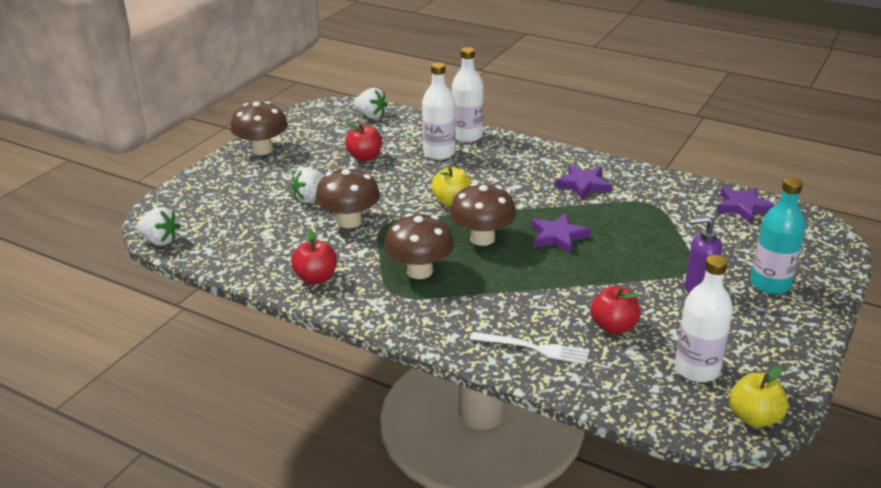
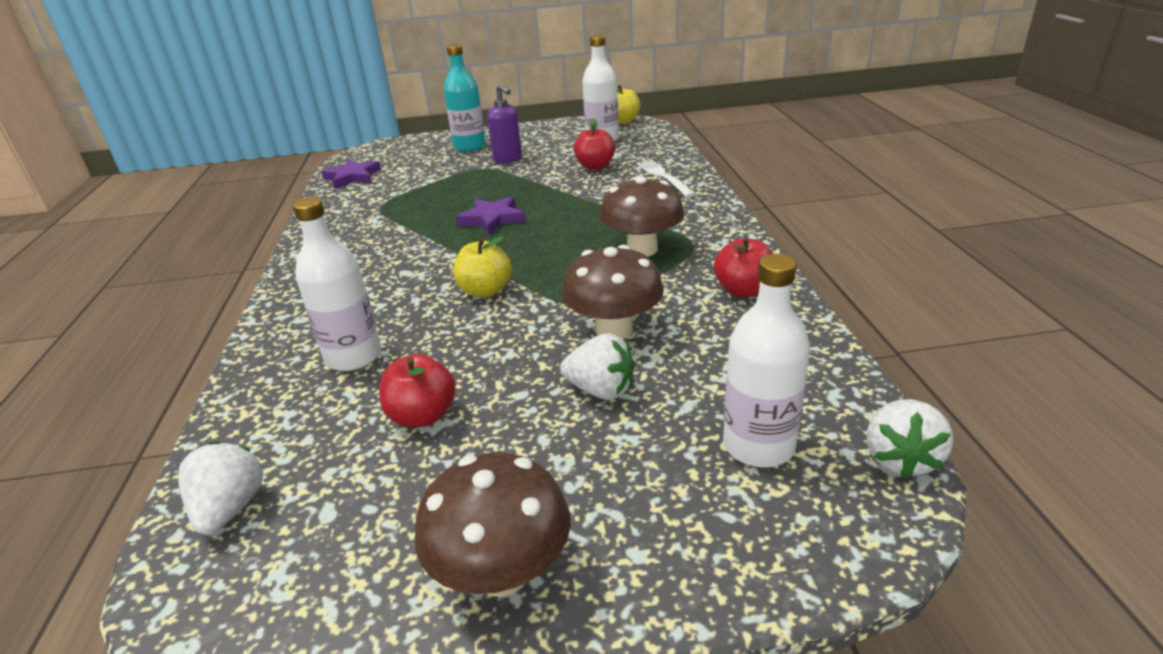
camera: 125 degrees left, 0 degrees up
white strawberry [136,207,180,246] -> white strawberry turned 150 degrees counterclockwise [867,399,953,478]
brown mushroom [450,183,516,246] -> none
white bottle [452,47,484,142] -> white bottle moved to [723,254,810,467]
purple star [555,165,612,200] -> none

